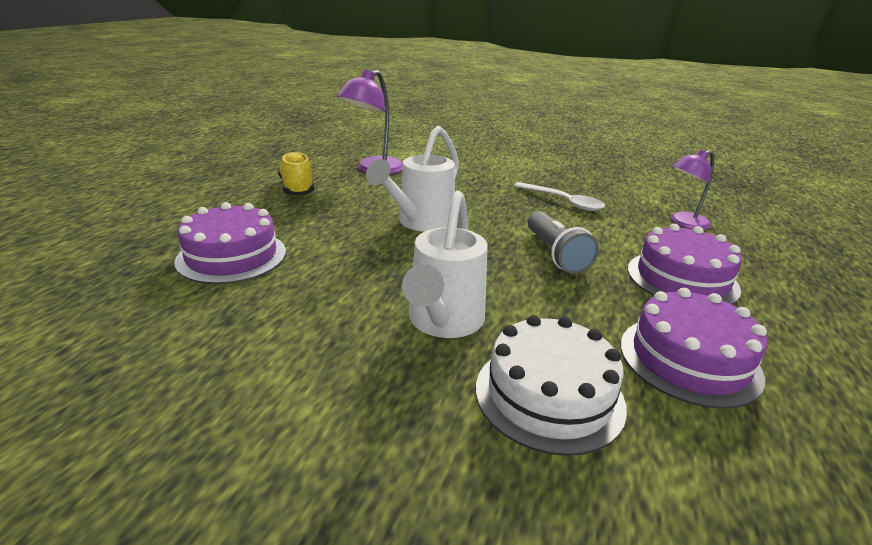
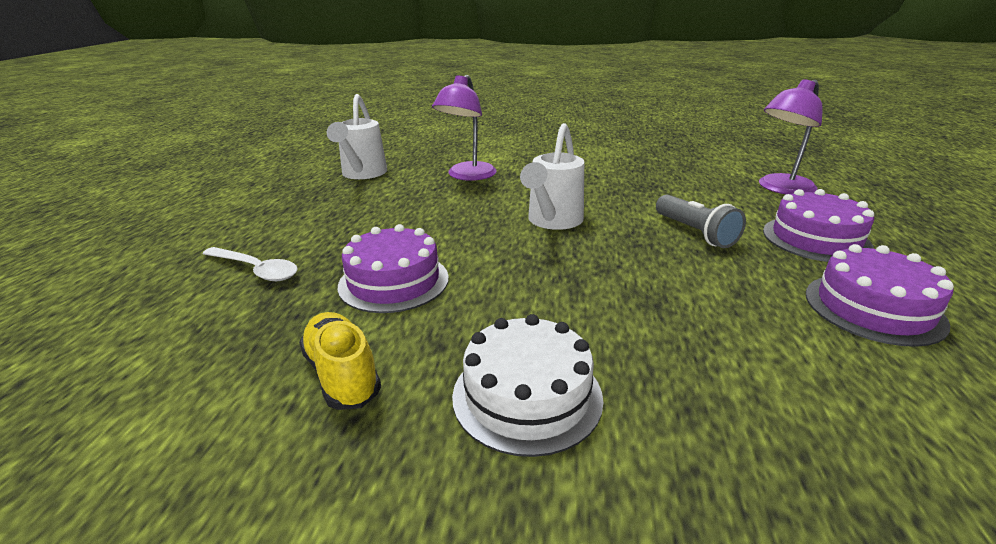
camera: 10 degrees left, 0 degrees up
yellow shoe [278,151,314,195] -> yellow shoe moved to [299,312,381,410]
white watering can [402,191,488,338] -> white watering can moved to [327,94,387,179]
white cake [476,315,627,456] -> white cake moved to [452,314,603,457]
white spoon [514,182,605,211] -> white spoon moved to [203,247,297,281]
purple lamp [671,150,714,230] -> purple lamp [759,79,823,194], size x1.51

